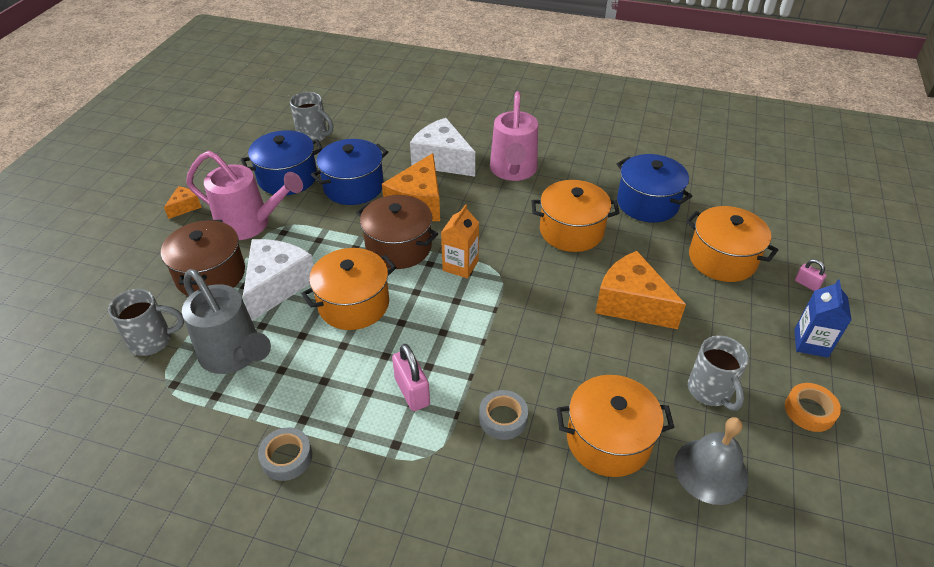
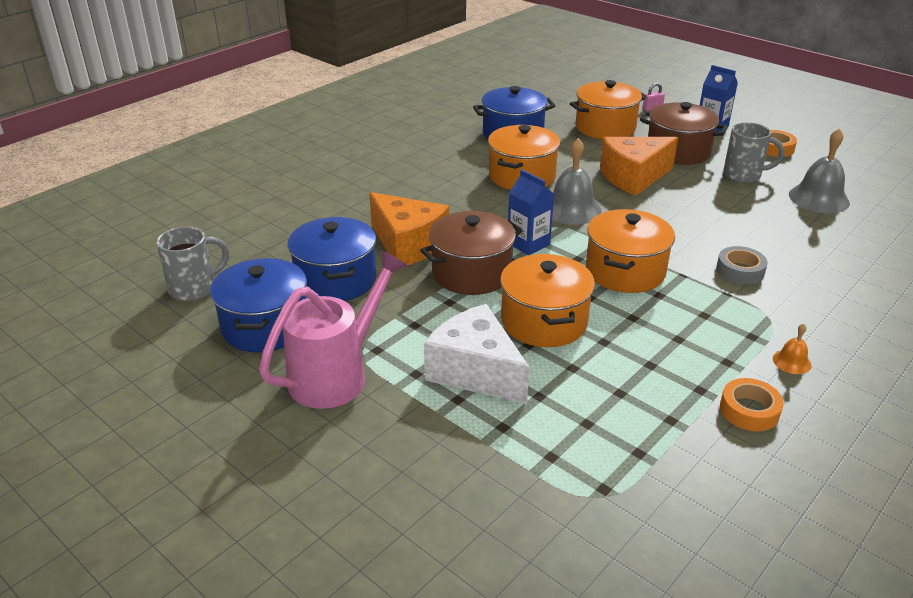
camera: 65 degrees left, 10 degrees down
grey mug [108,289,184,356] -> none
brown pot [161,220,245,296] -> brown pot moved to [640,102,728,165]
orange cheese [164,186,202,219] -> none
grey watering can [182,269,271,374] -> none
grey tape [258,427,312,481] -> orange tape [720,378,784,431]
pink padlock [392,344,430,411] -> none
white cheese [410,118,475,176] -> none
orange carton [441,204,479,278] -> blue carton [508,169,554,255]
pink watering can [490,91,538,181] -> none
orange pot [557,375,675,477] -> orange pot moved to [586,209,675,293]
none -> grey bell [552,138,602,225]
none -> orange bell [773,324,811,374]

